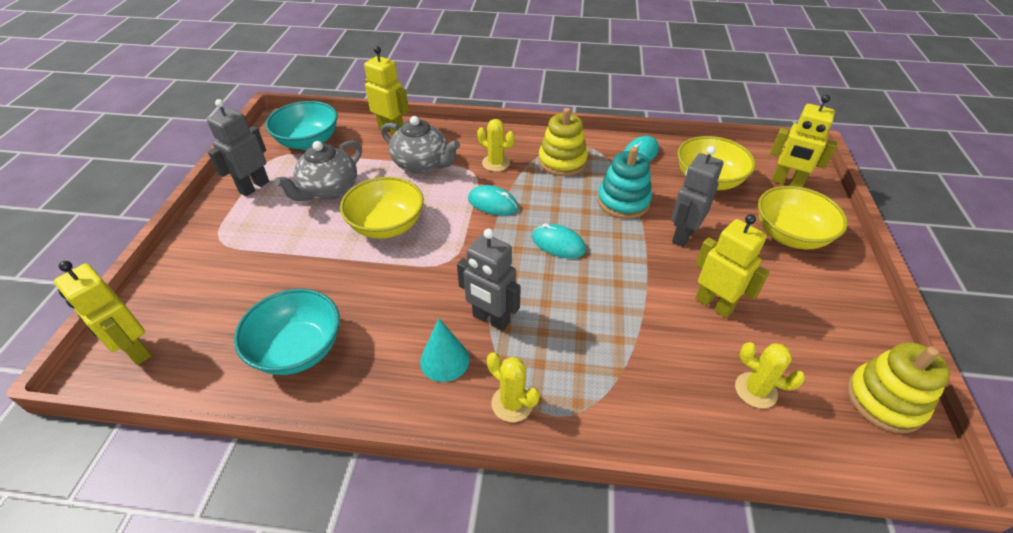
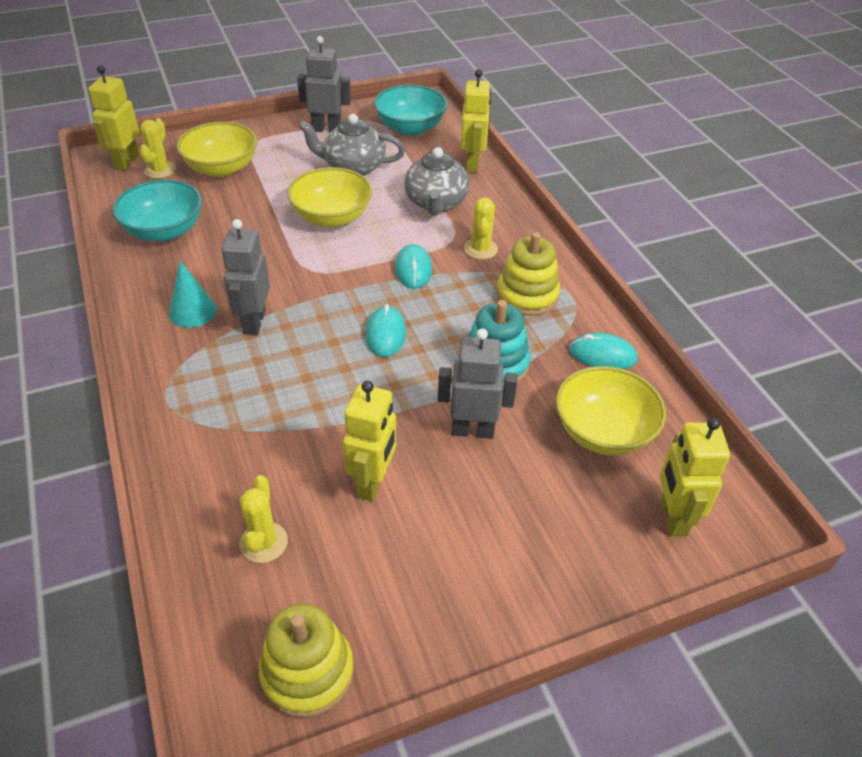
camera: 60 degrees right, 0 degrees up
yellow cactus [487,352,540,422] -> yellow cactus moved to [139,118,176,179]
yellow bowl [758,186,848,249] -> yellow bowl moved to [176,122,257,177]

